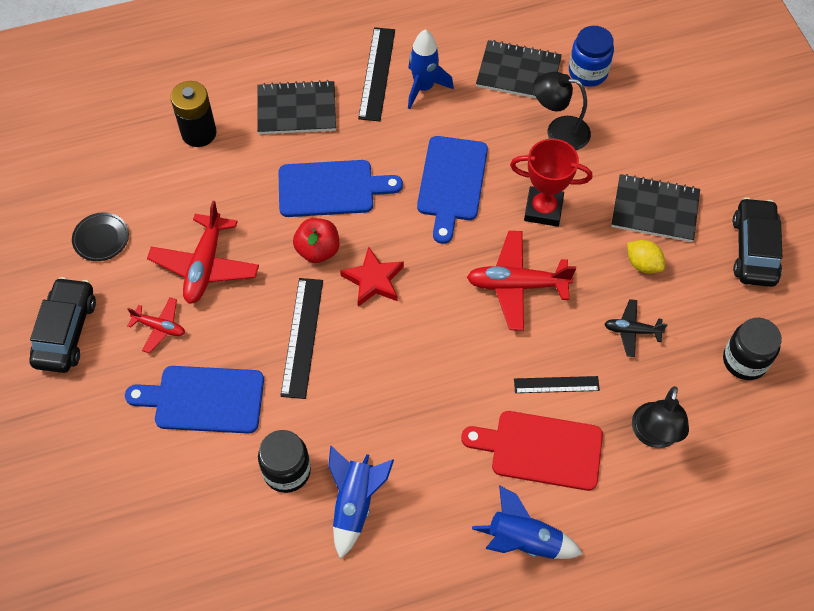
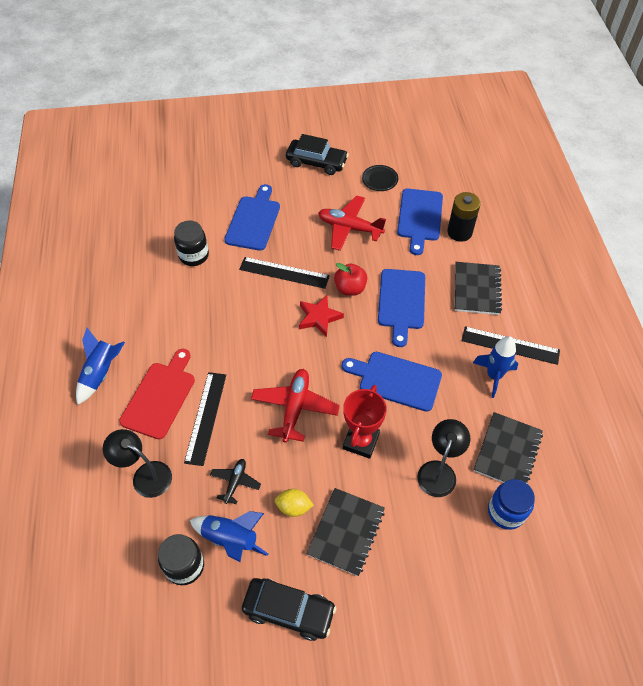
camera: 100 degrees right, 5 degrees down
red plane [127,297,185,354] -> none
blue rocket [328,446,394,559] -> blue rocket moved to [190,511,268,562]
black ruler [514,376,600,393] -> black ruler [184,372,226,466], size x1.60
yellow lemon [627,240,665,274] -> yellow lemon turned 45 degrees clockwise [275,489,314,517]
none -> blue cutting board [397,189,443,255]

